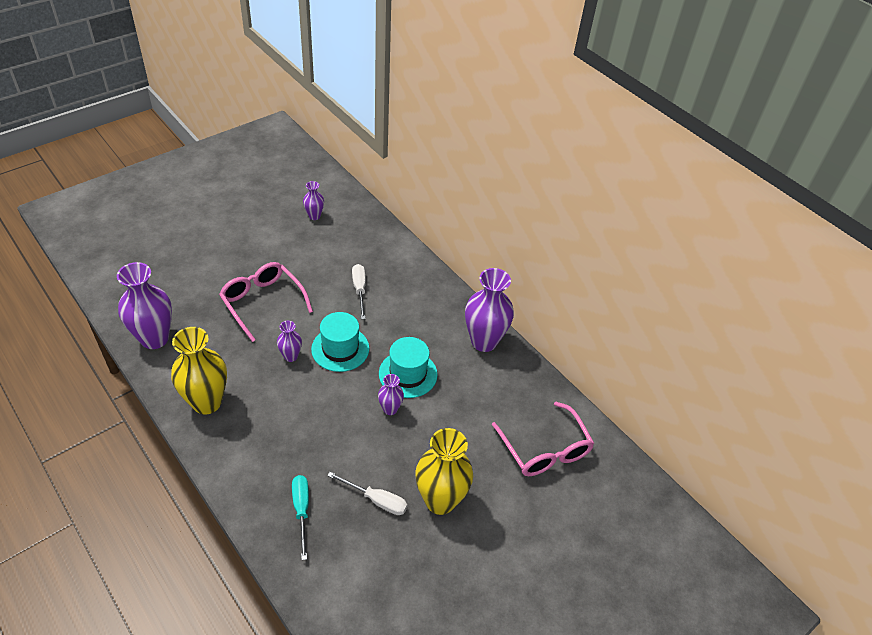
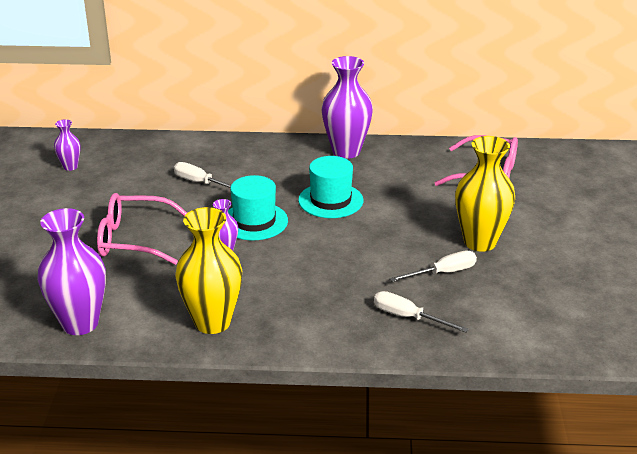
camera: 45 degrees left, 15 degrees down
turquoise screwdriver [292,475,309,560] -> white screwdriver [374,291,469,333]
purple vase [378,374,404,415] -> none

